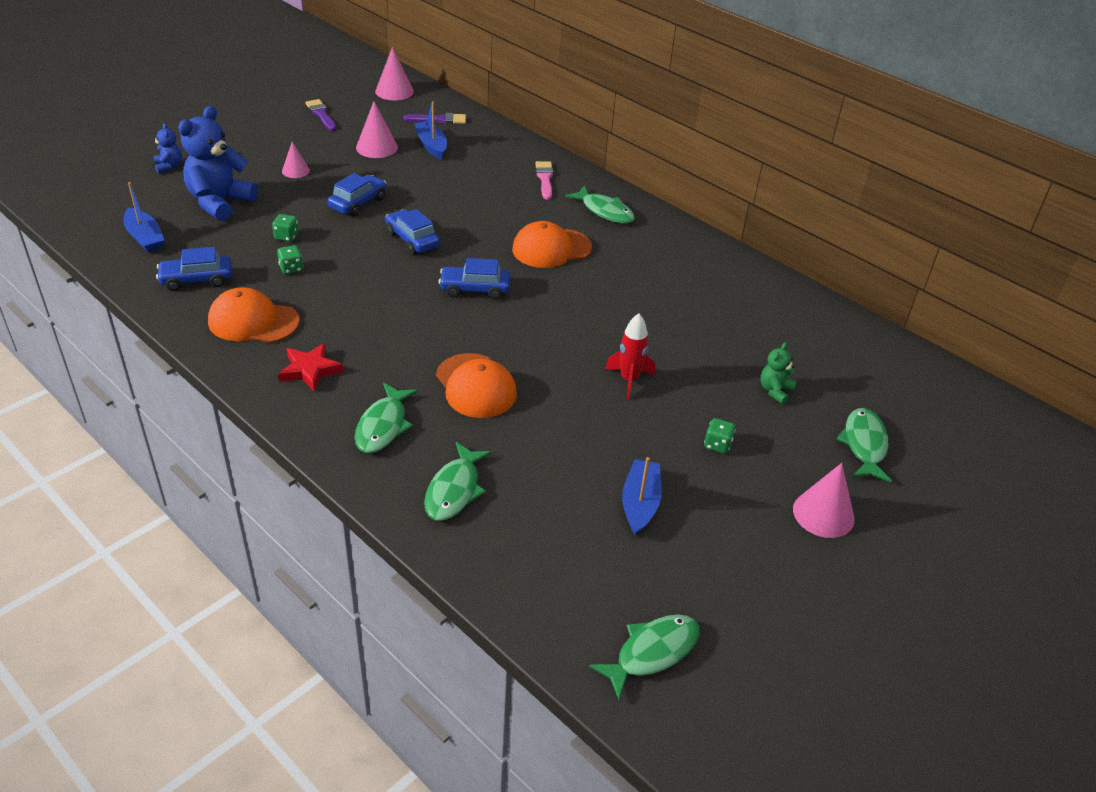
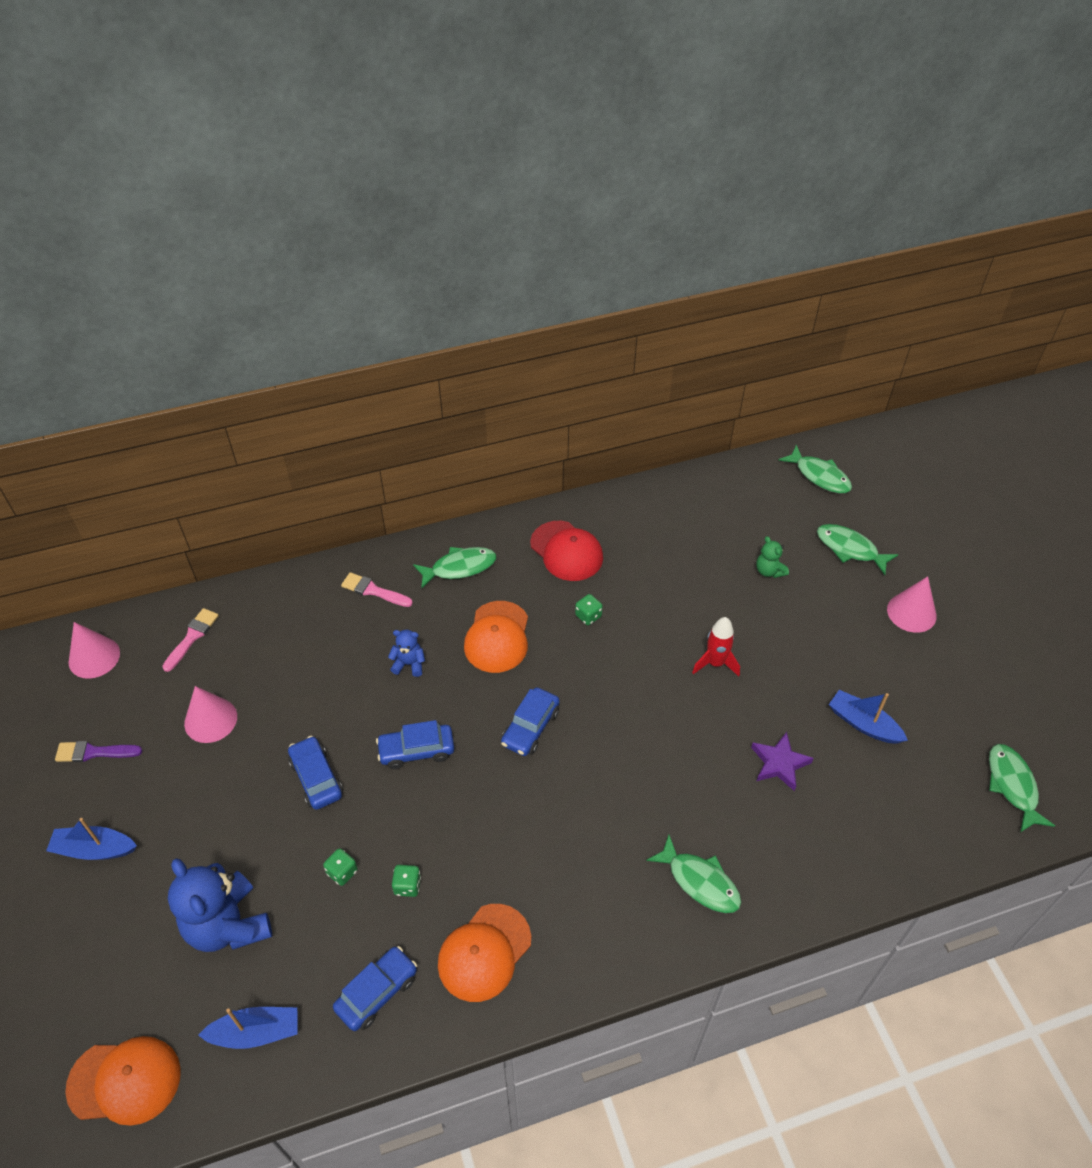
camera: 60 degrees left, 10 degrees up
blue teddy bear [153,123,182,173] -> blue teddy bear moved to [388,630,425,677]
blue car [156,247,232,291] -> blue car turned 150 degrees counterclockwise [333,946,417,1031]
red star [278,343,343,392] -> none
pink cone [282,142,310,178] -> none
purple brush [403,113,466,124] -> pink brush [162,608,219,672]
blue boat [414,101,447,160] -> blue boat moved to [46,818,137,860]
green fish [424,442,492,521] -> green fish moved to [778,445,852,493]
orange cap [436,353,517,418] -> orange cap moved to [65,1036,181,1126]
green dice [704,418,736,454] -> green dice moved to [575,594,603,625]
none -> red cap [530,521,603,581]
none -> purple star [751,732,814,791]

